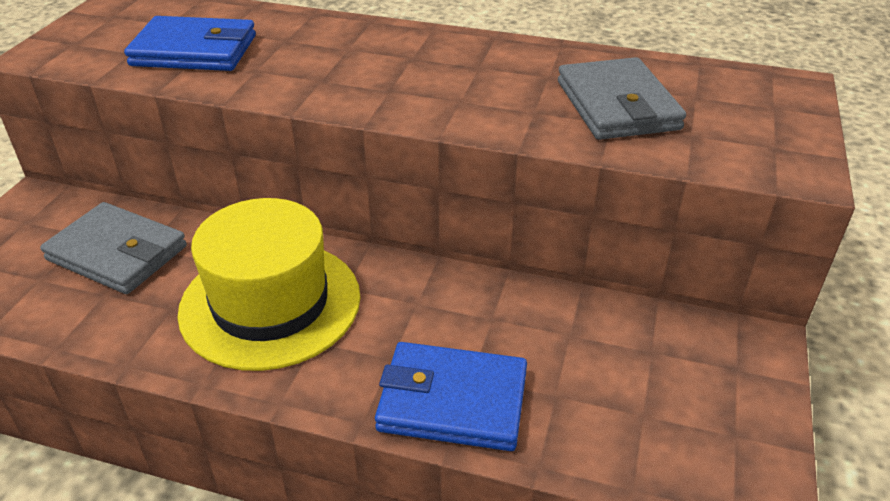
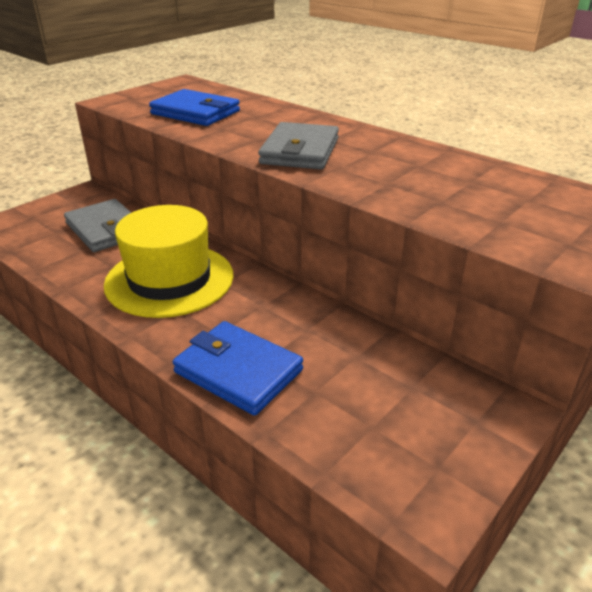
camera: 25 degrees right, 5 degrees down
grey wallet [558,57,686,140] -> grey wallet moved to [258,122,339,170]

